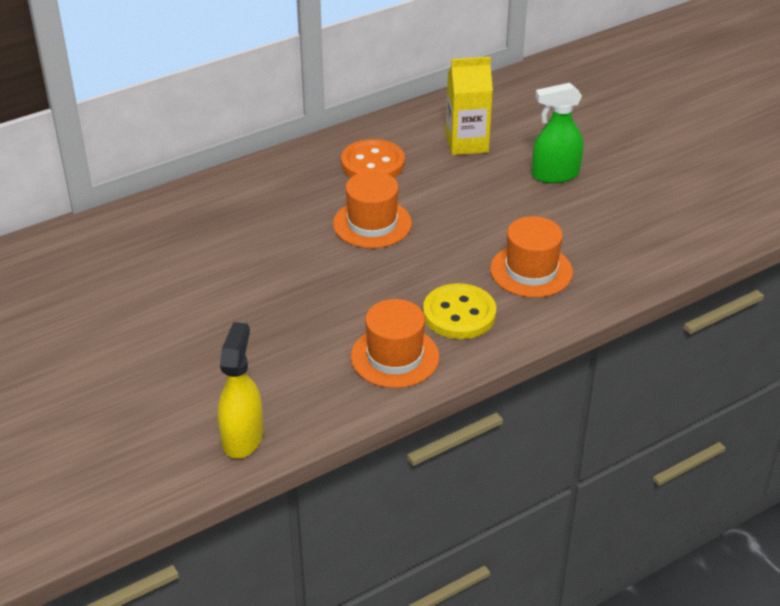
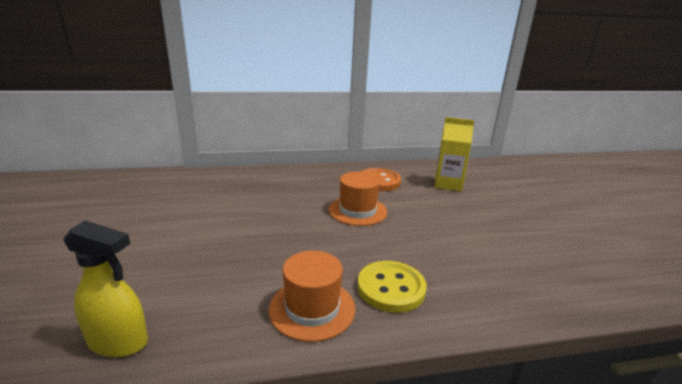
camera: 20 degrees right, 15 degrees down
yellow spray bottle [218,322,263,459] -> yellow spray bottle turned 75 degrees clockwise [63,221,148,357]
orange hat [490,216,573,298] -> none
green spray bottle [532,83,584,183] -> none

